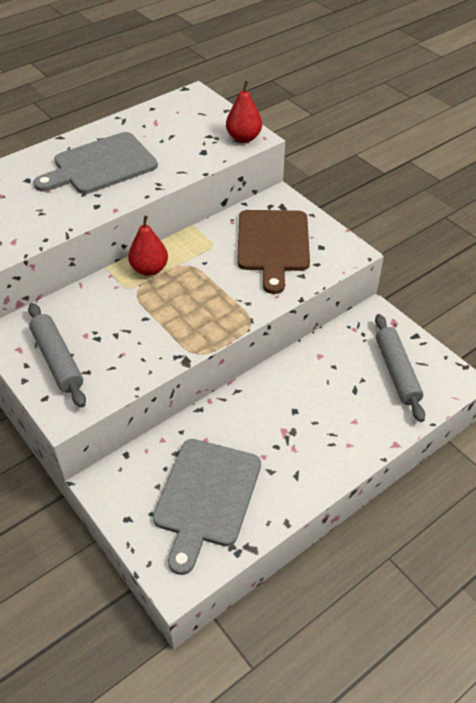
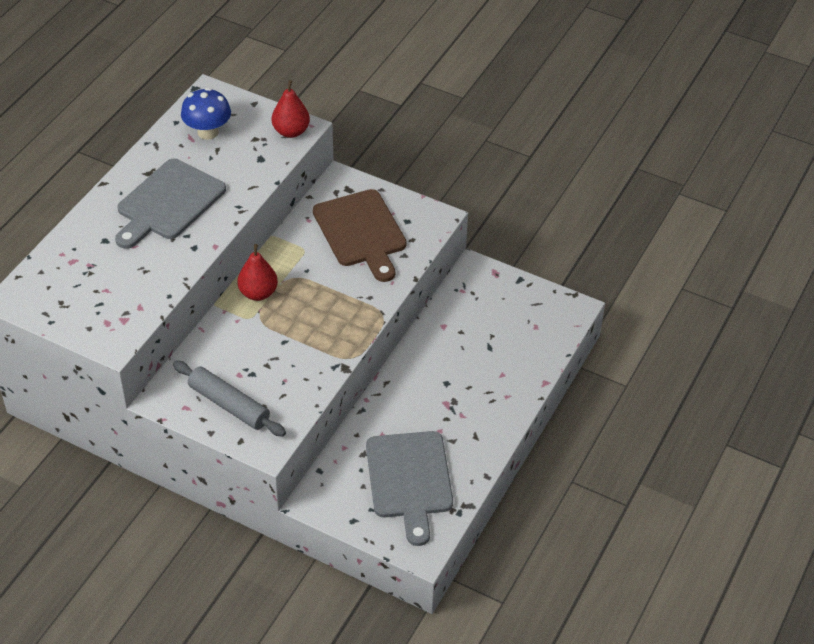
camera: 25 degrees left, 0 degrees up
grey rolling pin [375,314,425,422] -> none
none -> blue mushroom [181,88,231,140]

